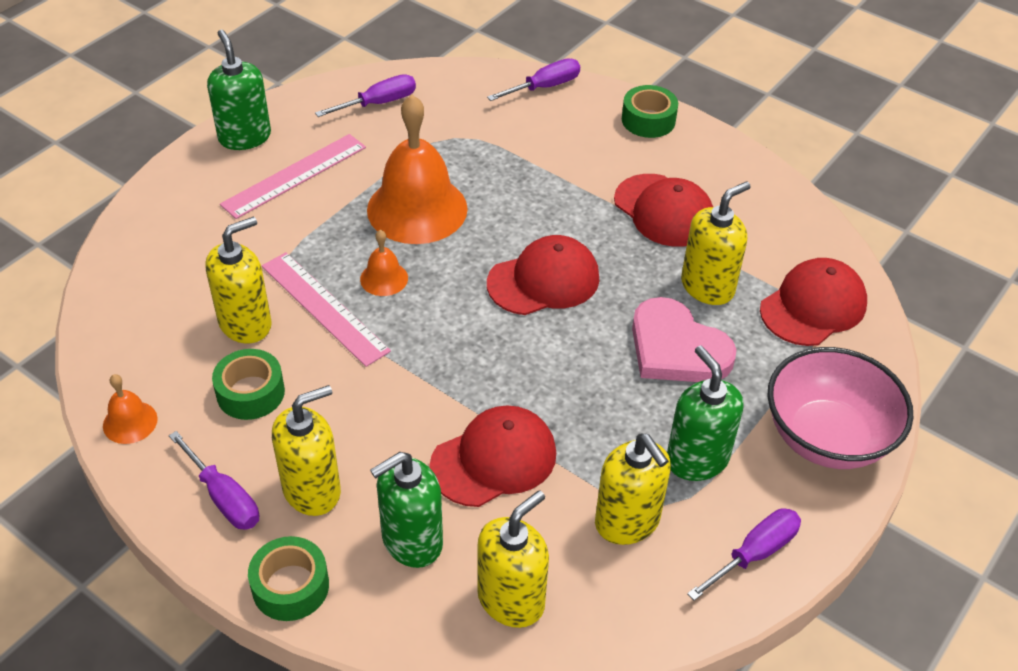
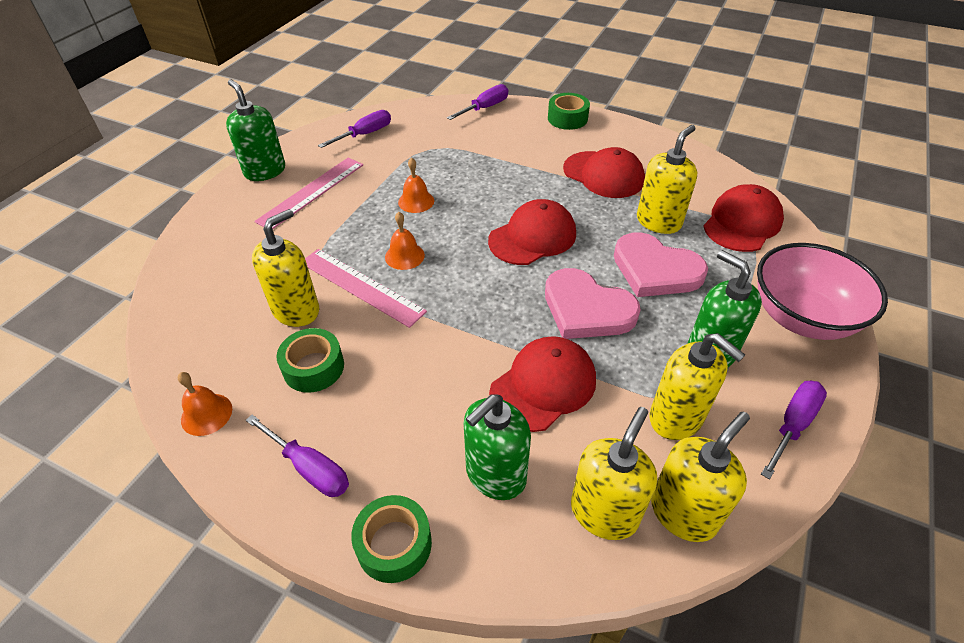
camera: 10 degrees left, 0 degrees up
yellow soap dispenser [272,385,341,516] -> yellow soap dispenser moved to [651,412,750,542]
orange bell [367,95,468,244] -> orange bell [398,157,434,213], size x0.45
none -> pink heart [545,268,641,339]

